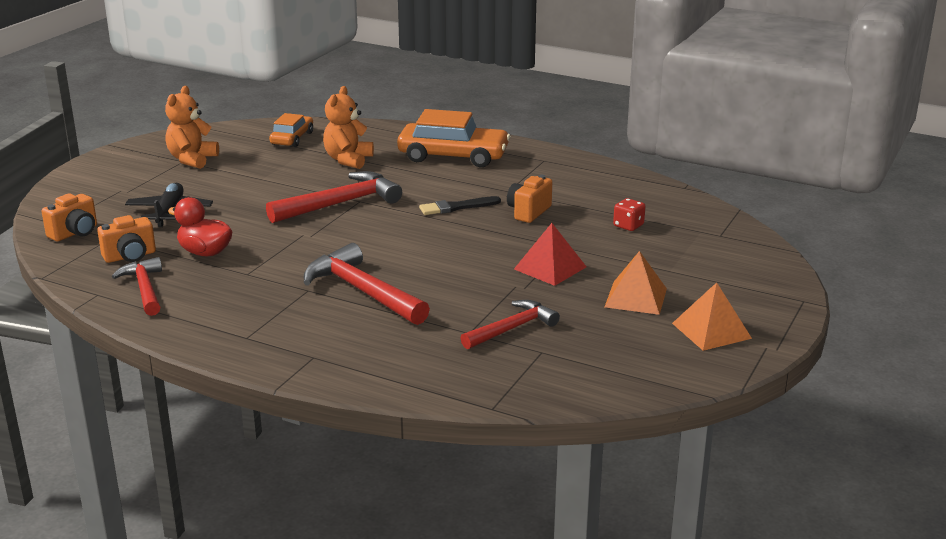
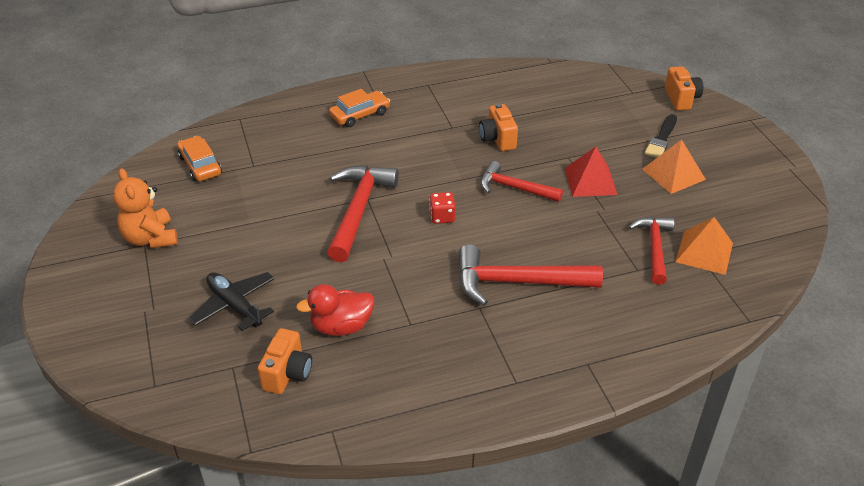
camera: 45 degrees left, 15 degrees up
orange camera [42,193,97,241] -> orange camera moved to [665,66,703,110]
red hammer [112,257,162,316] -> red hammer moved to [481,161,563,202]
orange teddy bear [323,86,374,169] -> none
orange car [397,109,510,167] -> orange car [329,89,390,127], size x0.58
black brush [419,196,501,215] -> black brush moved to [645,114,677,158]
red dice [613,198,646,231] -> red dice moved to [430,192,456,224]
orange pyramid [672,282,752,351] -> orange pyramid moved to [676,217,733,275]

